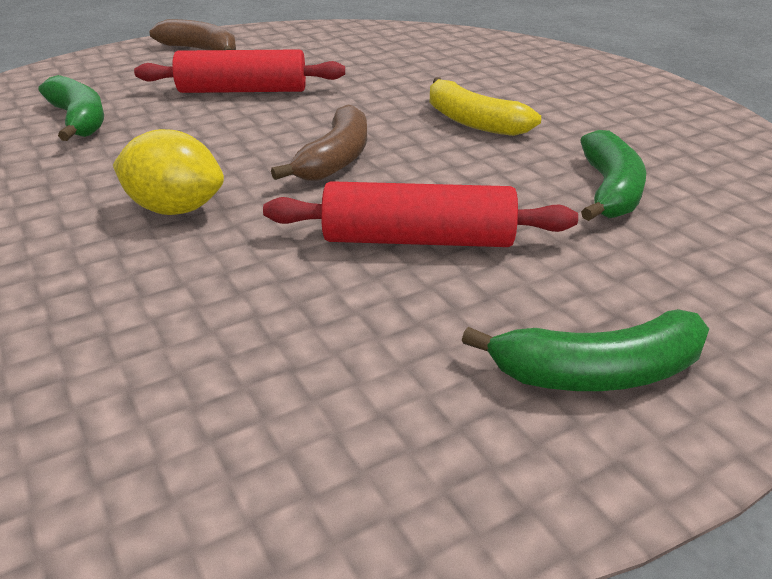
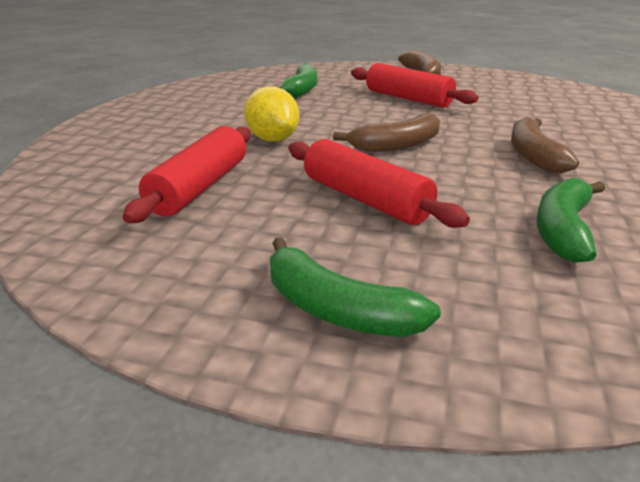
camera: 45 degrees right, 5 degrees down
yellow banana [430,78,541,136] -> brown banana [511,117,579,173]
green banana [580,130,646,221] -> green banana turned 150 degrees clockwise [536,178,605,263]
none -> red rolling pin [123,126,251,223]

